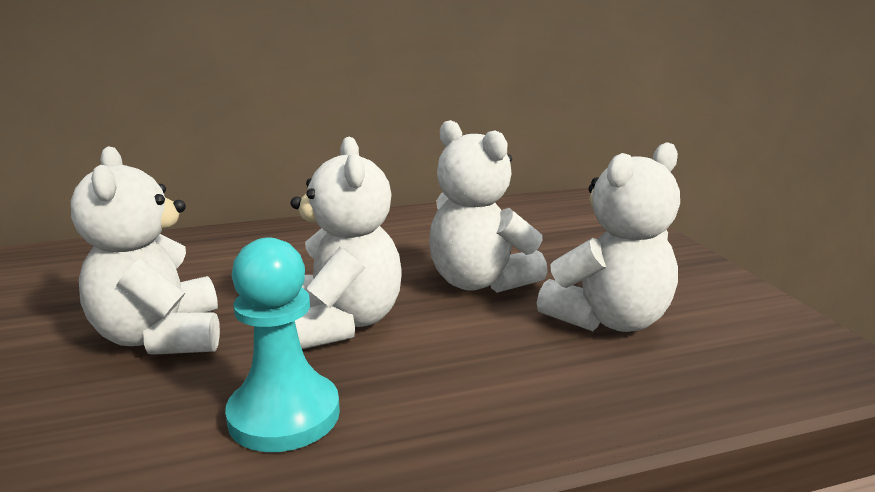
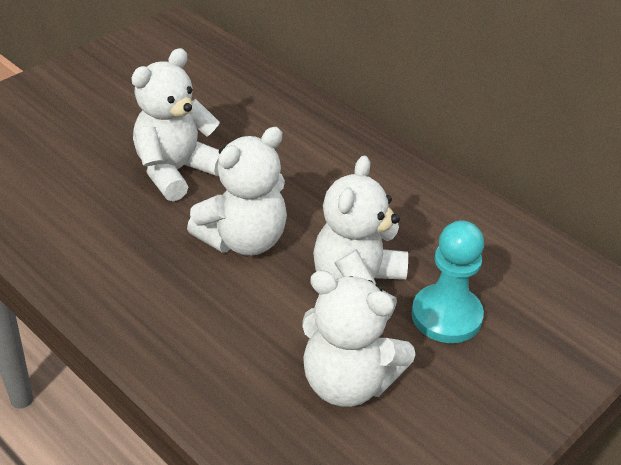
camera: 60 degrees right, 20 degrees up
turquoise pawn [225,237,340,452] -> turquoise pawn moved to [411,221,484,343]

